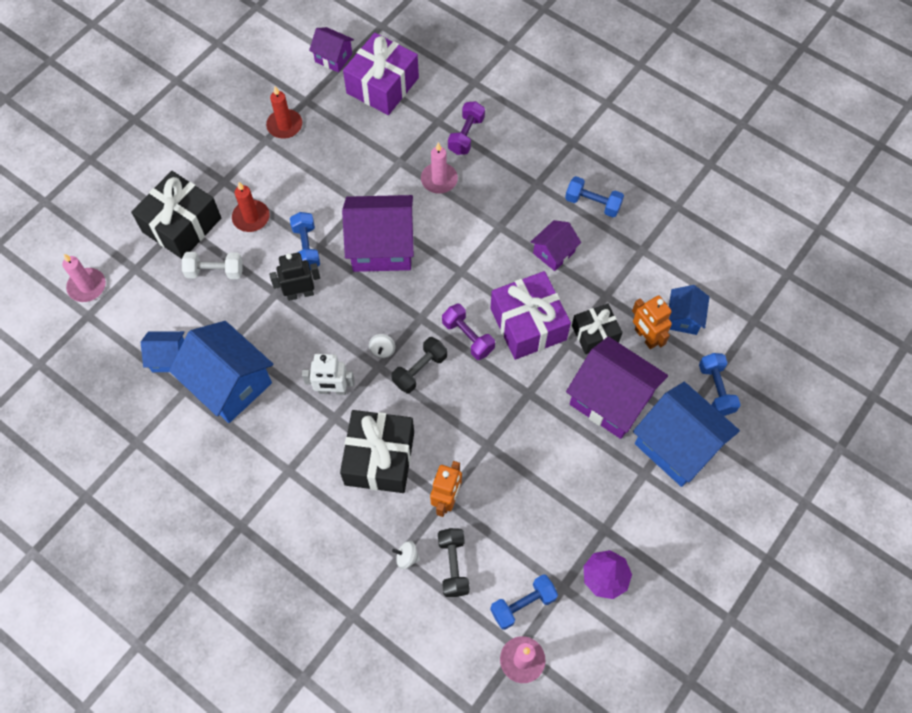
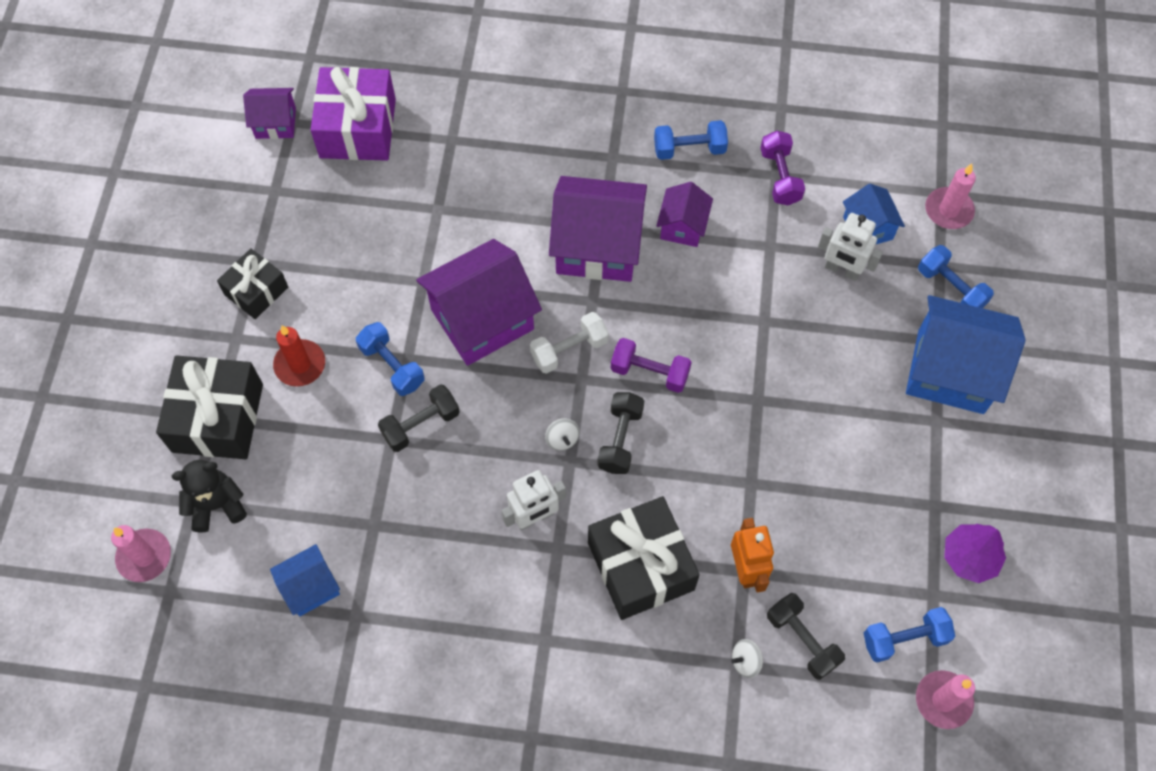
camera: 30 degrees left, 0 degrees up
blue house [169,321,273,423] -> none
white dumbbell [182,252,243,279] -> white dumbbell moved to [530,312,609,374]
red candle [266,86,302,139] -> none
black robot [269,253,320,301] -> black dumbbell [378,385,460,452]
pink candle [421,142,458,194] -> pink candle moved to [925,164,976,229]
purple dumbbell [448,101,485,155] -> purple dumbbell moved to [760,131,805,205]
purple gift [490,271,571,360] -> none
blue dumbbell [490,574,558,630] -> blue dumbbell turned 45 degrees clockwise [864,607,955,662]
purple house [566,336,668,439] -> purple house moved to [549,176,647,282]
black gift [572,303,623,354] -> black gift moved to [217,248,288,319]
orange robot [632,295,672,349] -> white robot [818,213,883,281]
none -> black teddy bear [172,460,247,532]

